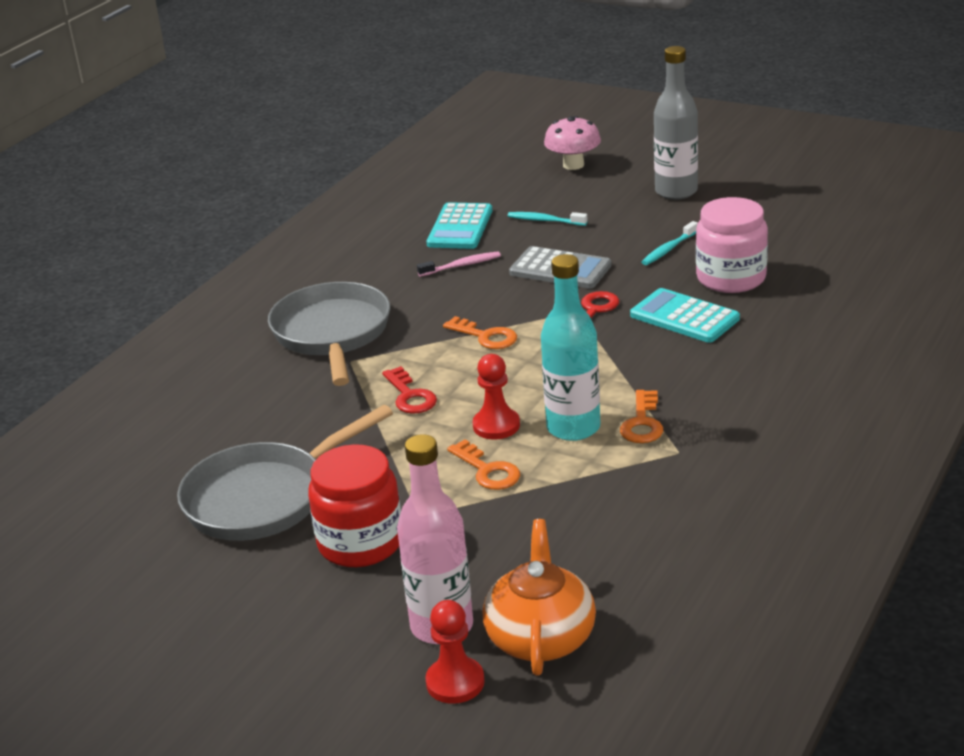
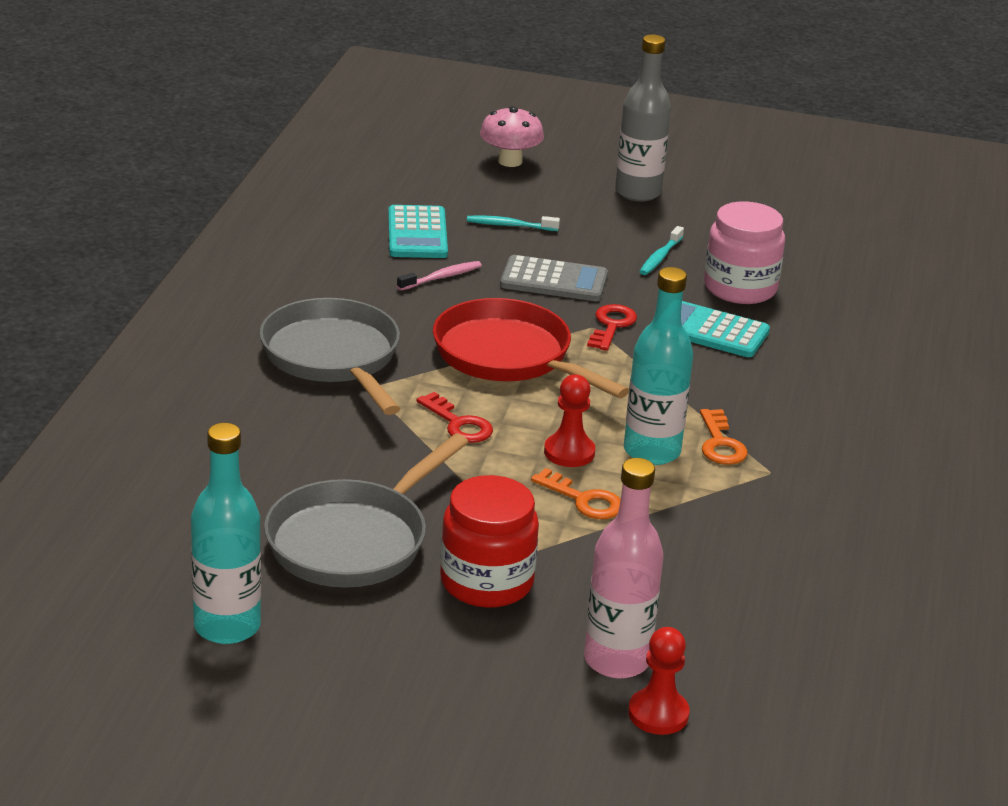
camera: 20 degrees left, 0 degrees up
orange key [443,316,517,349] -> red pan [433,298,629,398]
orange teapot [483,519,596,676] -> none
none -> turquoise bottle [191,423,261,644]

